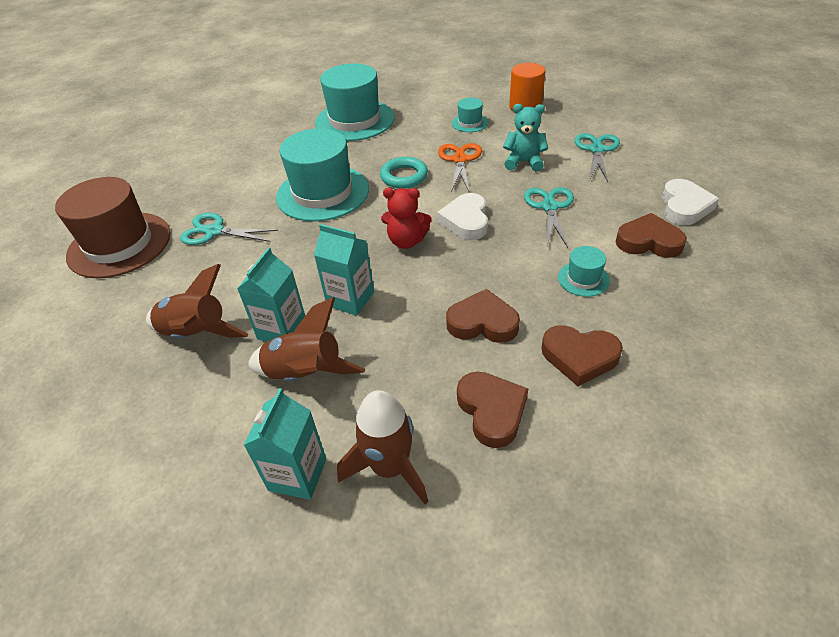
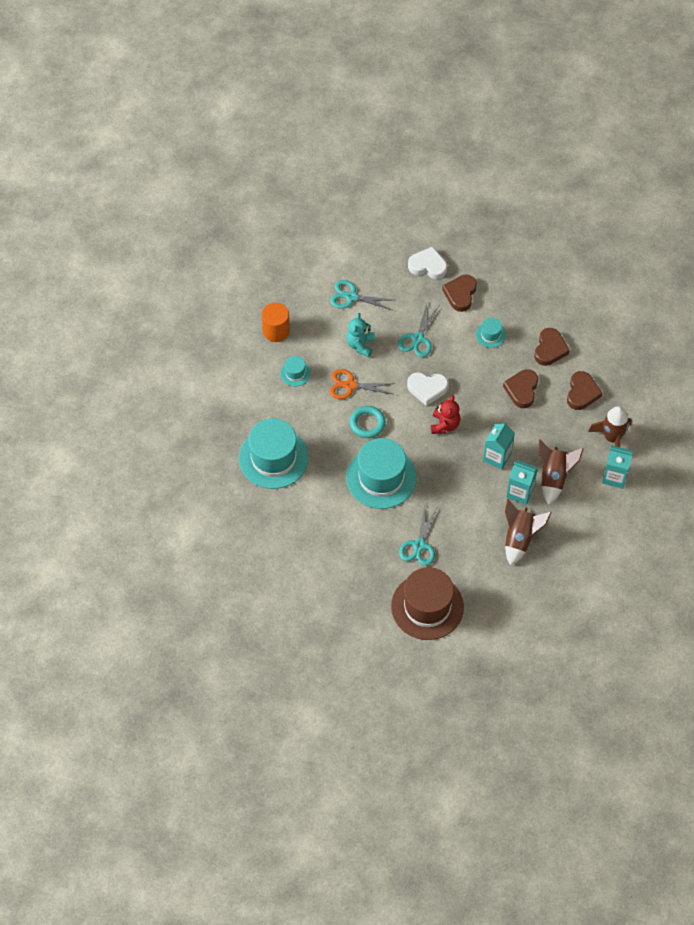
camera: 90 degrees left, 15 degrees up
brown heart [457,372,528,448] -> brown heart turned 120 degrees clockwise [567,371,602,410]
turquoise scissors [524,187,574,248] -> turquoise scissors turned 75 degrees counterclockwise [398,304,439,357]

